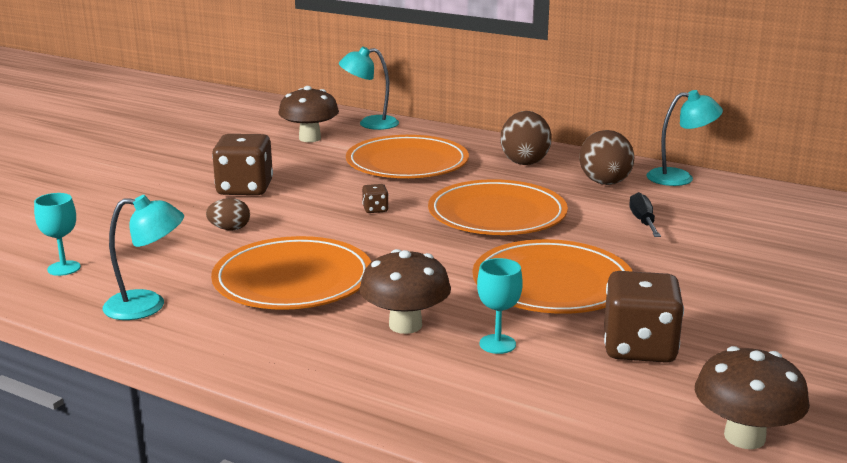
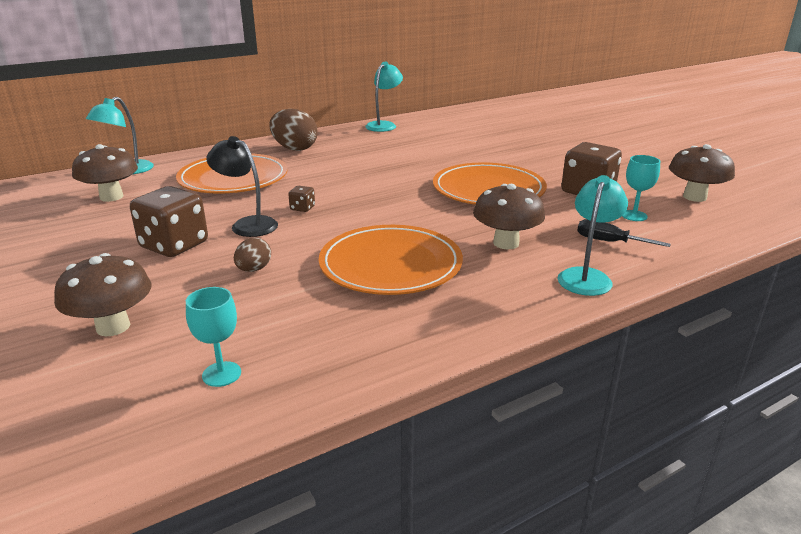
camera: 60 degrees left, 5 degrees up
turquoise lamp [102,195,184,320] -> turquoise lamp moved to [557,175,628,296]
orange plate [428,179,568,235] -> none
turquoise goblet [477,258,523,354] -> turquoise goblet moved to [622,155,660,221]
brown egg [579,130,634,185] -> none
black screwdriver [629,192,661,237] -> black screwdriver moved to [577,219,671,247]
none -> brown mushroom [54,253,151,336]
none -> black lamp [206,136,278,237]

